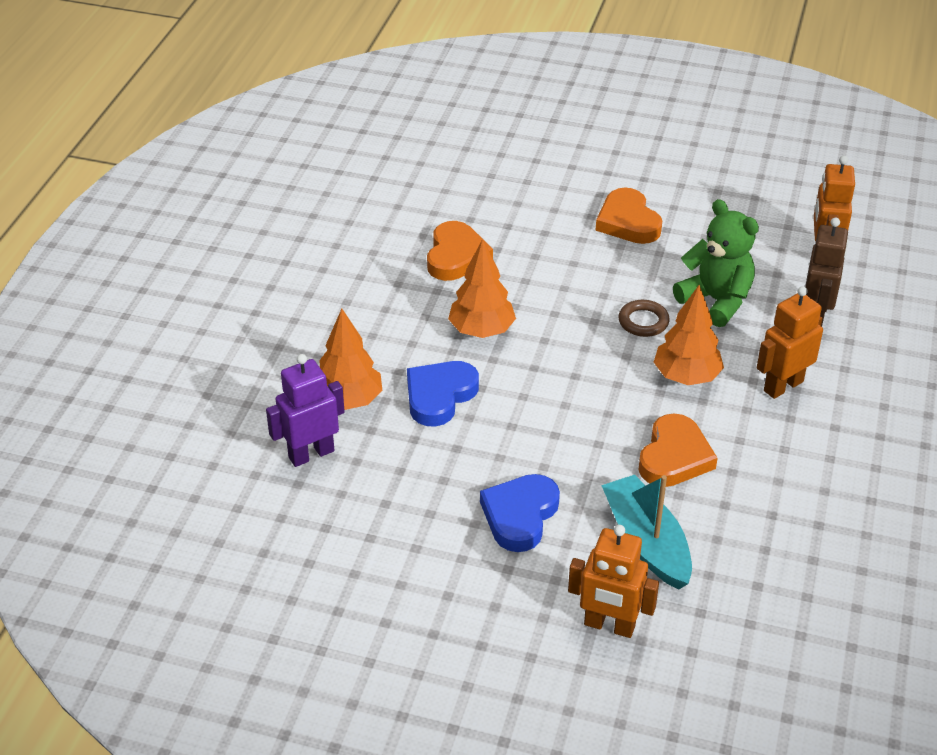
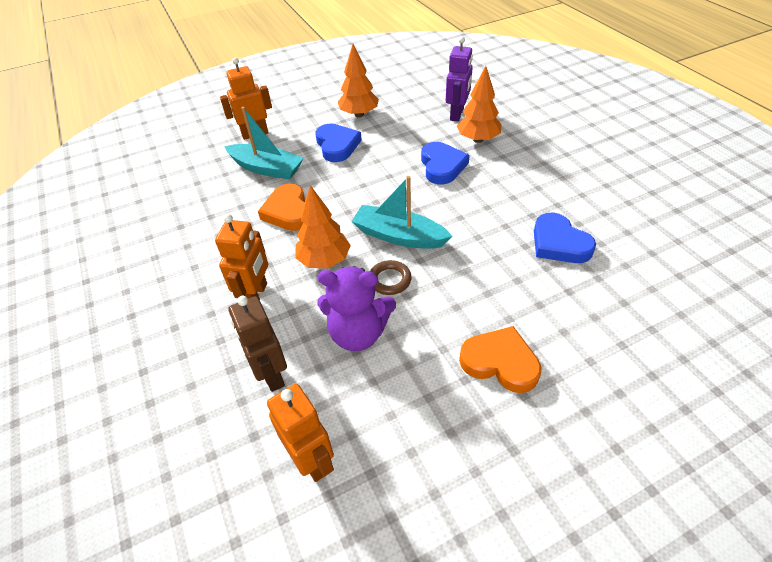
camera: 140 degrees right, 5 degrees up
orange heart [427,221,493,281] -> blue heart [534,212,596,263]
orange tree [448,239,516,338] -> orange tree moved to [338,44,379,117]
green teddy bear [673,199,759,327] -> purple teddy bear [318,266,396,351]
none -> turquoise boat [351,176,452,249]

